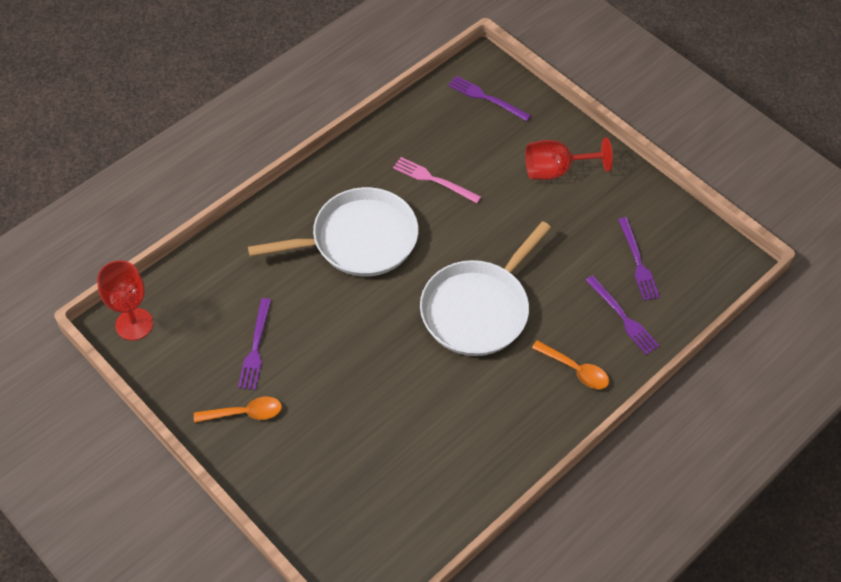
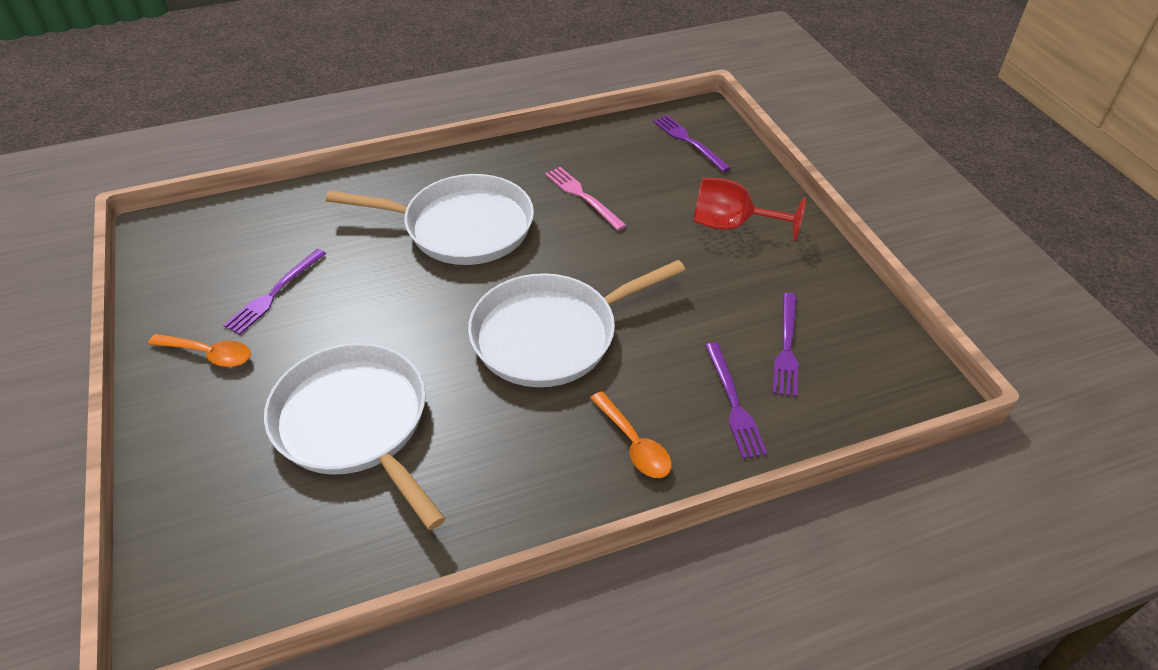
camera: 25 degrees right, 10 degrees down
red goblet [97,260,153,341] -> none
none -> white pan [264,343,446,530]

